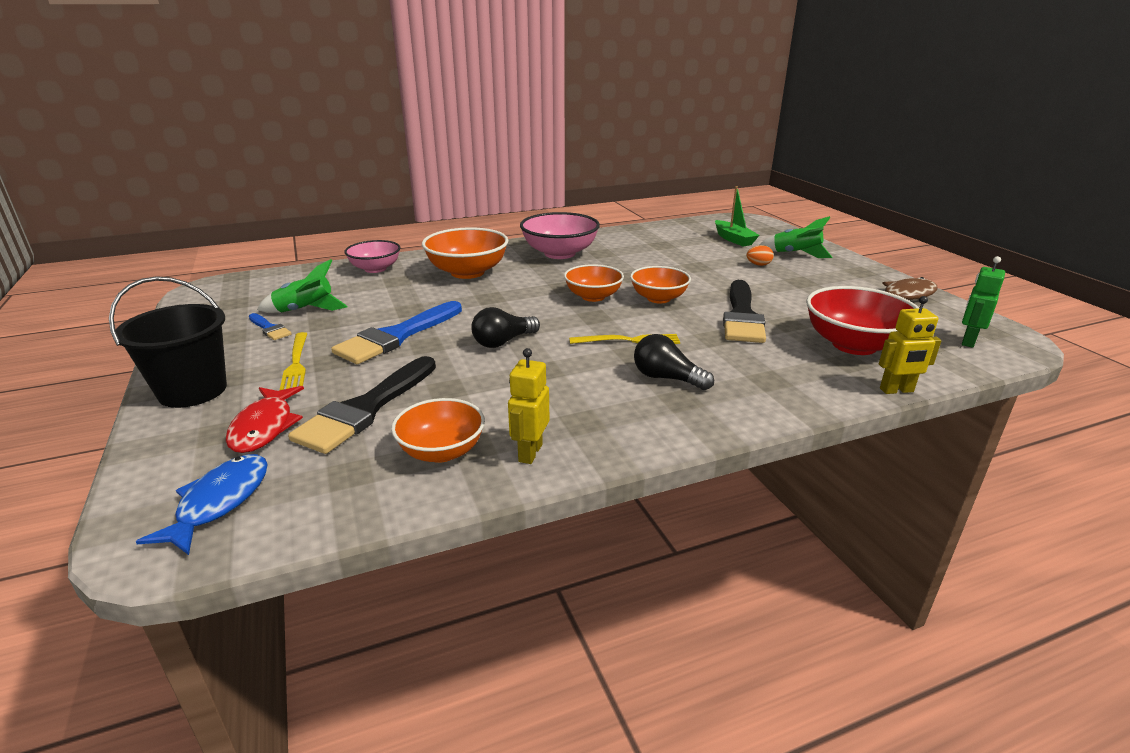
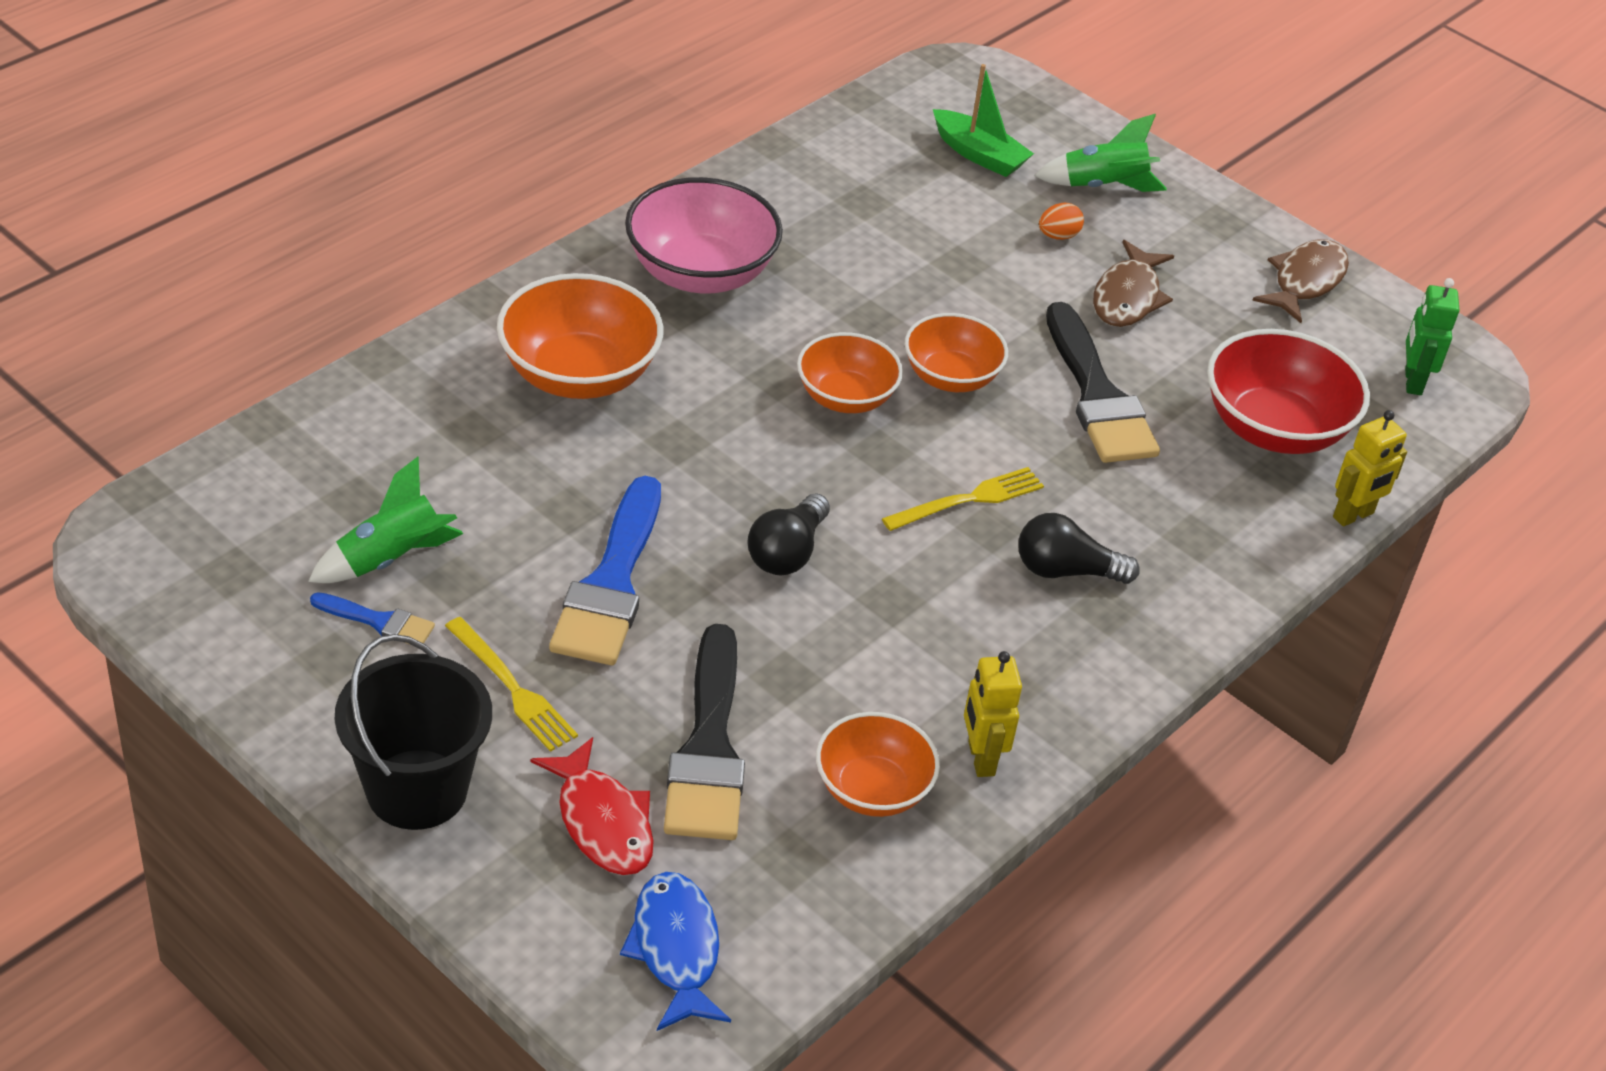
camera: 30 degrees left, 15 degrees up
pink bowl [344,240,401,273] -> none
none -> brown fish [1093,240,1174,327]

